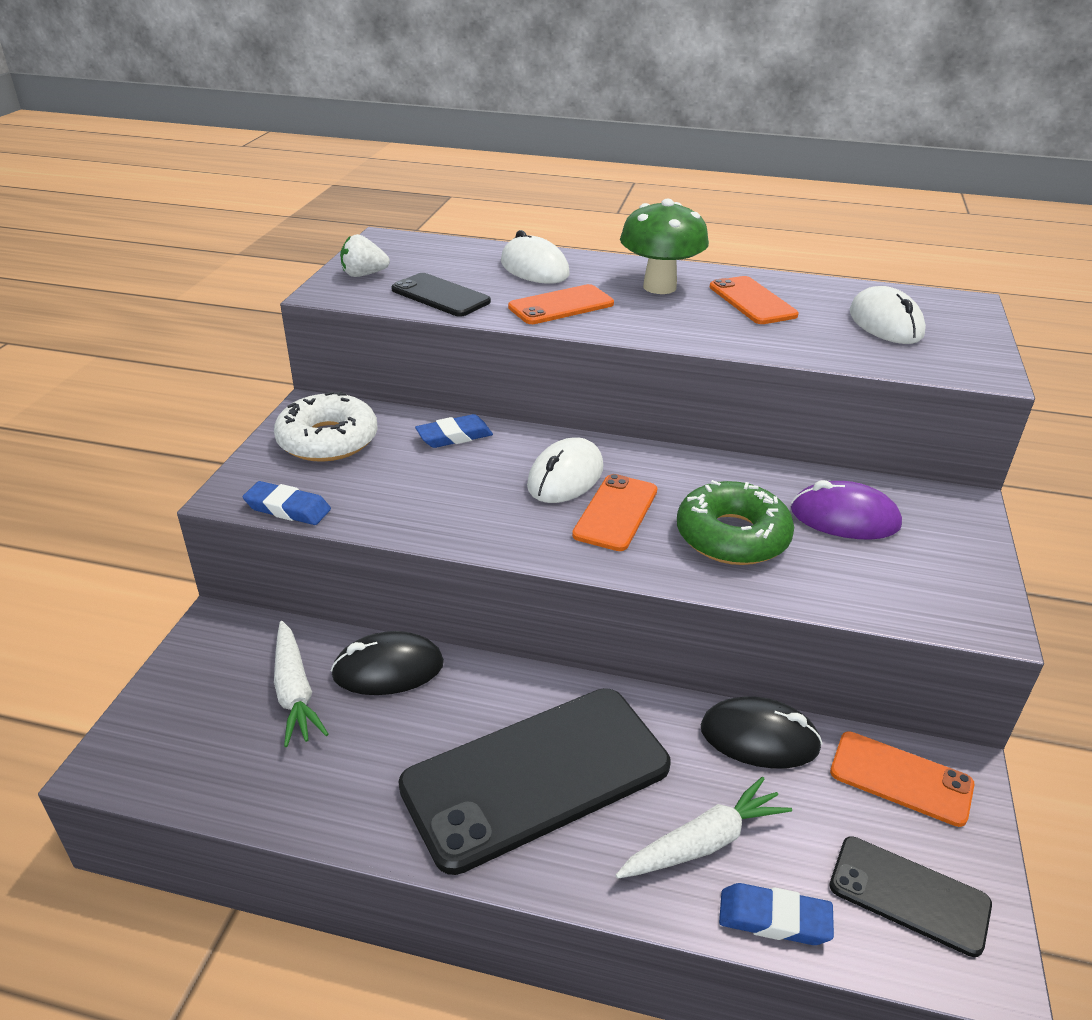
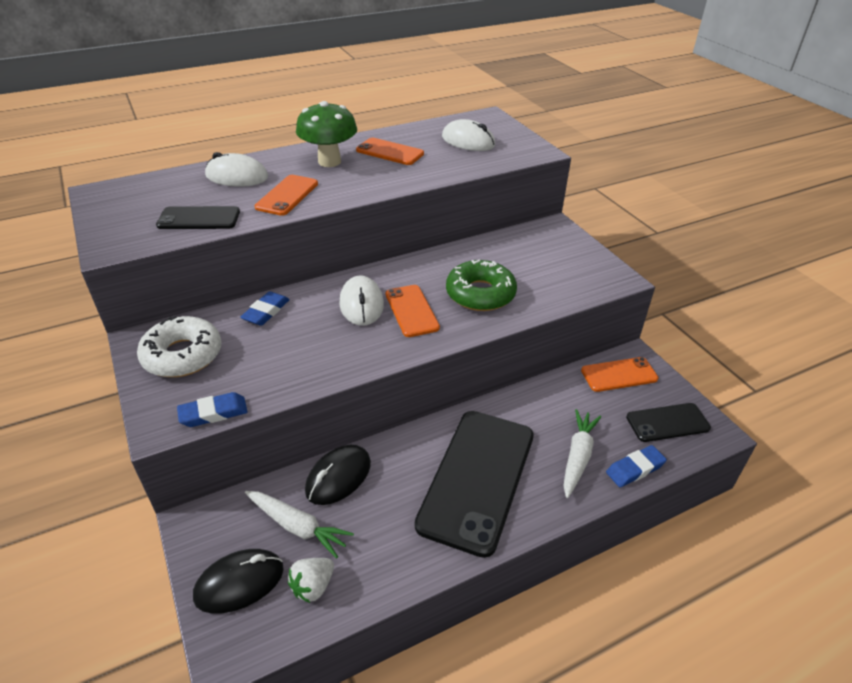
camera: 40 degrees left, 5 degrees up
white strawberry [340,234,390,277] -> white strawberry moved to [288,558,334,603]
black mouse [700,697,823,769] -> black mouse moved to [193,549,284,614]
purple mouse [791,480,902,540] -> none

